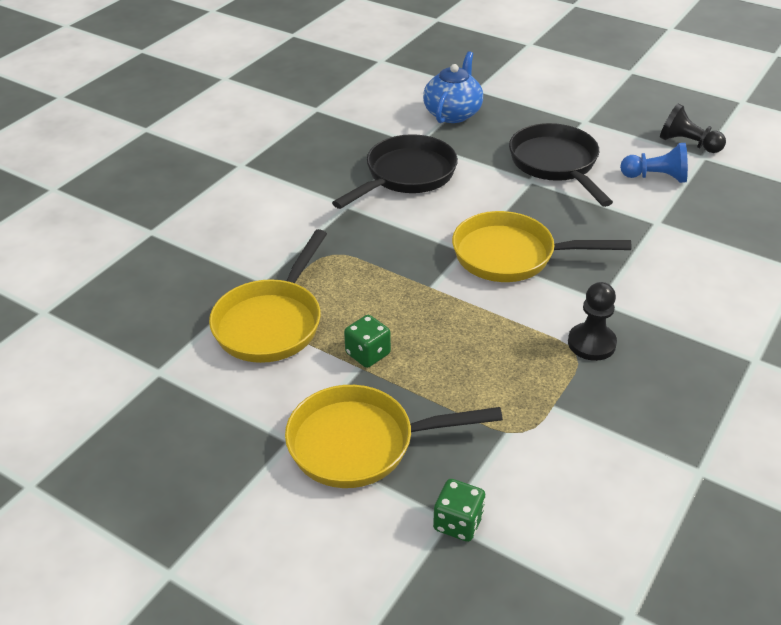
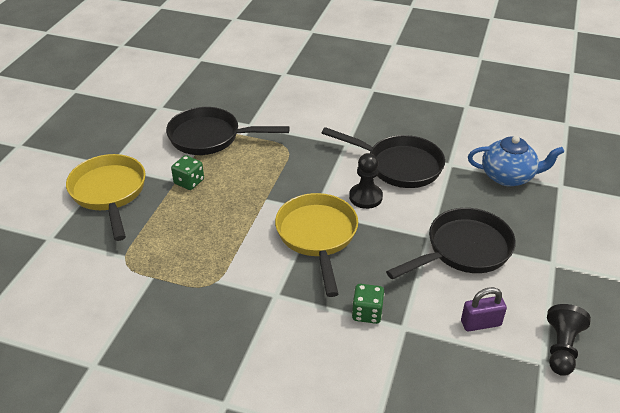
camera: 75 degrees right, 0 degrees up
yellow pan [209,229,327,363] -> black pan [166,107,290,155]
green dice [433,479,485,542] -> green dice moved to [352,284,385,324]
black pawn [568,282,617,361] -> black pawn moved to [349,153,383,209]
blue pawn [620,143,688,183] -> purple padlock [461,287,507,331]

